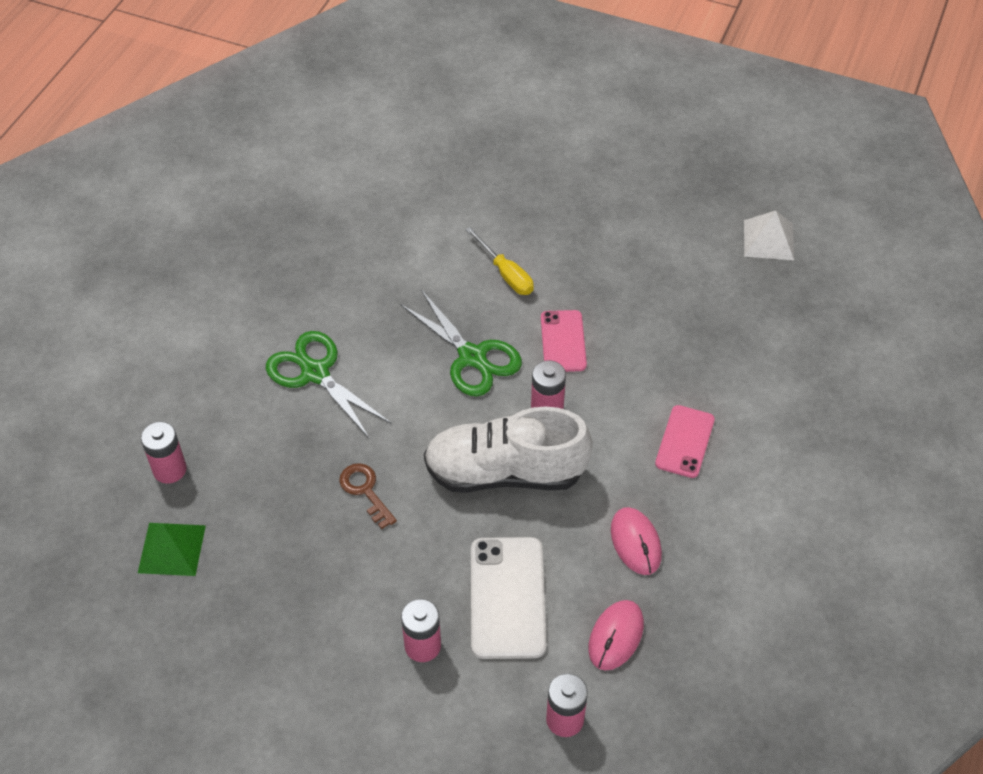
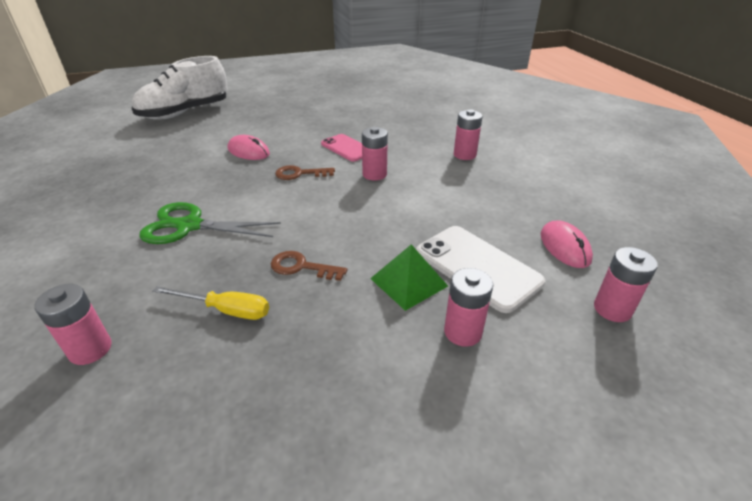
camera: 40 degrees left, 15 degrees down
green pyramid [138,523,206,576] -> green pyramid moved to [370,244,448,311]
green scissors [400,290,522,397] -> brown key [275,165,335,180]
white shoe [424,406,593,493] -> white shoe moved to [132,56,228,120]
yellow screwdriver [466,227,534,295] -> yellow screwdriver moved to [152,286,269,320]
pink mouse [611,507,662,575] -> pink mouse moved to [227,135,270,160]
pink phone [655,405,715,478] -> pink battery [454,109,482,160]
white pyramid [744,211,794,260] -> none

